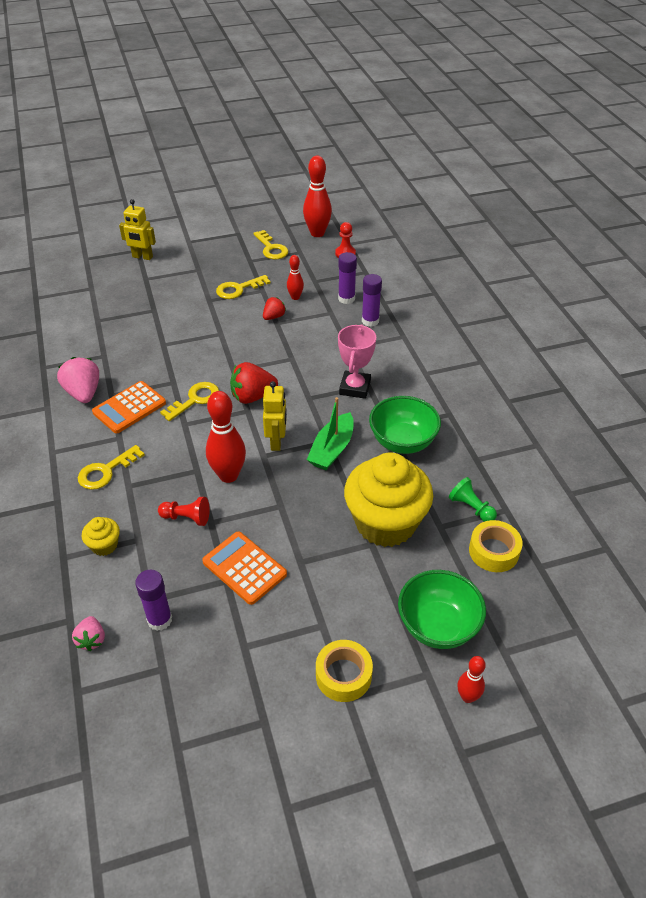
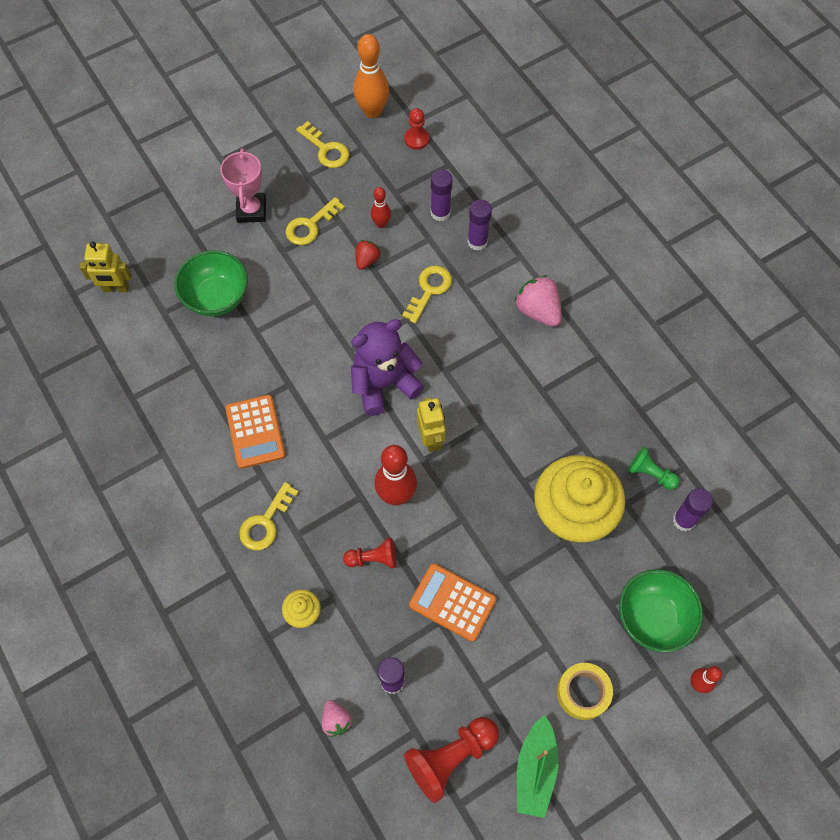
camera: 15 degrees left, 20 degrees up
pink strawberry [57,357,99,403] -> pink strawberry moved to [514,275,562,327]
orange calculator [92,381,166,433] -> orange calculator turned 45 degrees counterclockwise [225,395,285,469]
yellow robot [119,199,156,260] -> yellow robot moved to [79,241,132,292]
yellow key [160,382,219,421] -> yellow key moved to [402,266,452,324]
red strawberry [230,362,278,404] -> purple teddy bear [351,319,424,416]
red bowling pin [303,156,332,237] -> orange bowling pin [353,34,389,118]
green boat [307,397,354,470] -> green boat moved to [517,715,558,818]
pink trophy [338,324,376,399] -> pink trophy moved to [220,148,266,223]
green bowl [369,396,441,454] -> green bowl moved to [175,250,248,316]
yellow tape [469,520,523,572] -> purple glue stick [673,488,713,531]
none -> red pawn [404,717,499,803]

